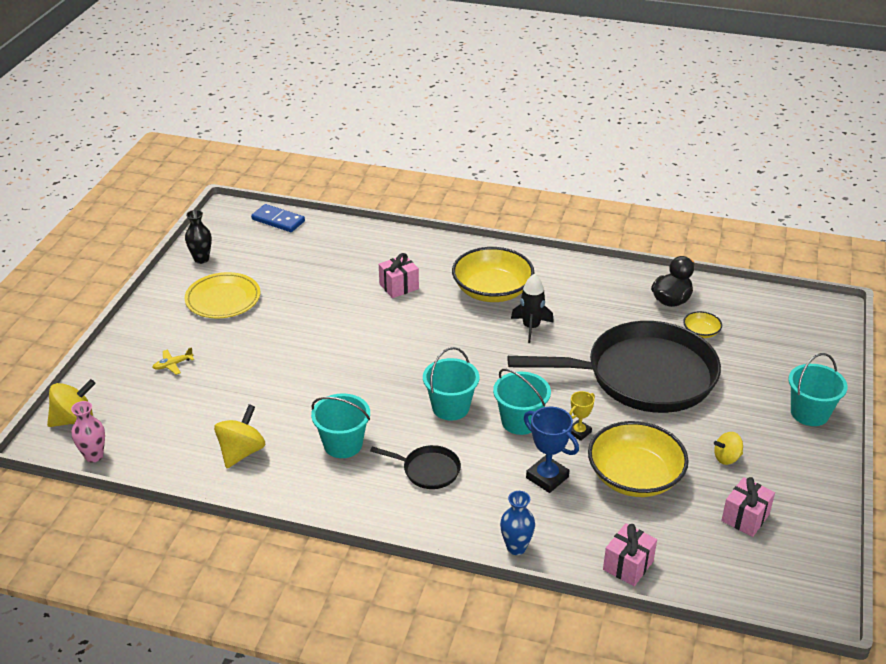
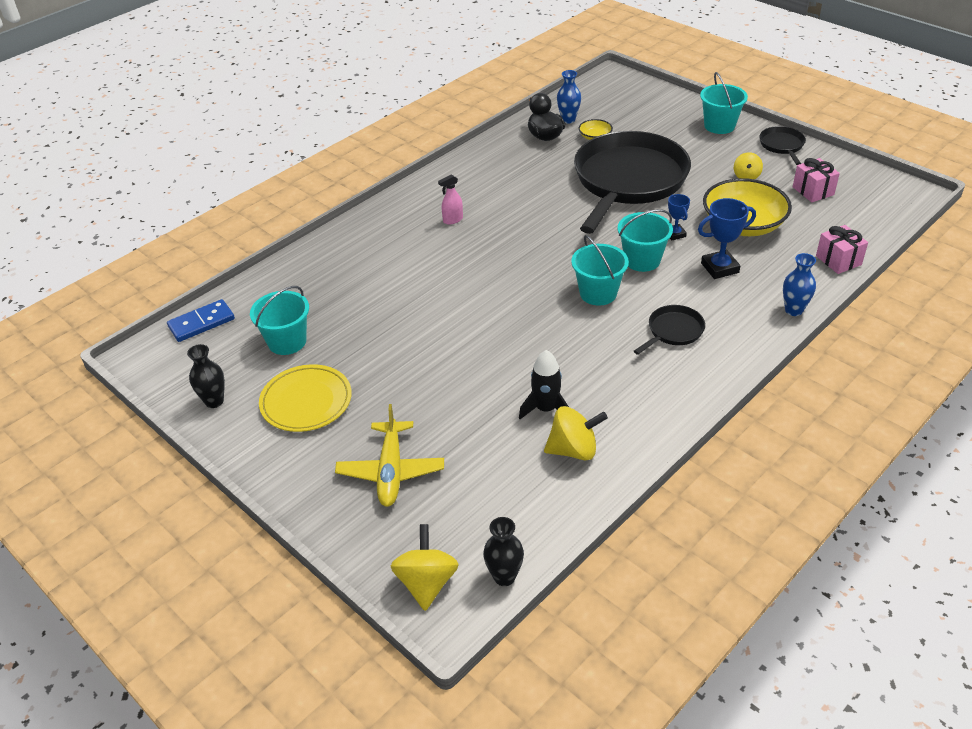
camera: 60 degrees left, 5 degrees up
pink vase [71,401,105,463] -> black vase [483,517,524,586]
yellow plane [152,347,194,375] -> yellow plane [335,404,444,507], size x2.15
yellow spinning top [214,404,265,468] -> yellow spinning top turned 120 degrees clockwise [544,406,608,460]
turquoise bucket [311,393,370,458] -> turquoise bucket moved to [250,286,309,355]
pink gift [379,253,419,298] -> none
yellow bowl [452,247,534,302] -> pink spray bottle [438,174,463,225]
black rocket [511,274,554,343] -> black rocket moved to [519,350,569,419]
yellow trophy [569,391,595,441] -> blue trophy [668,194,690,240]
none -> blue vase [557,70,581,124]
none -> black pan [760,126,806,165]

